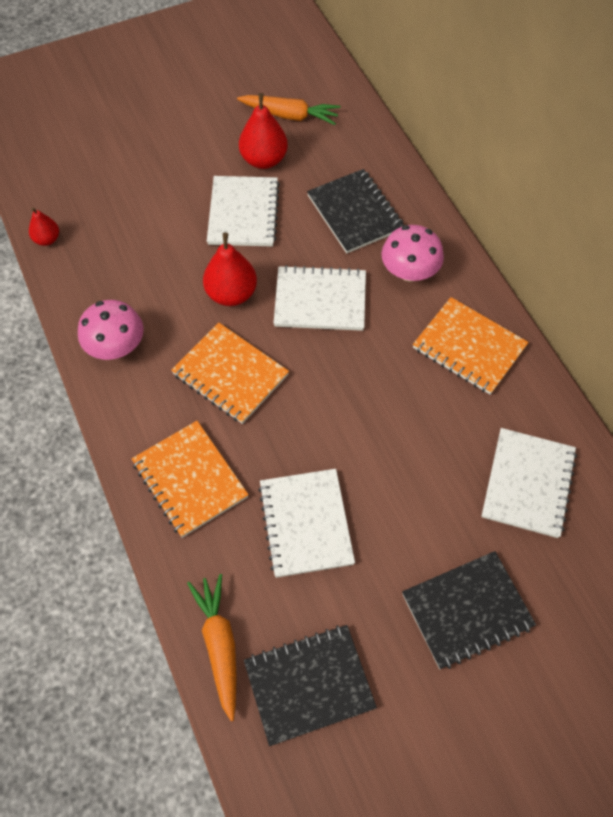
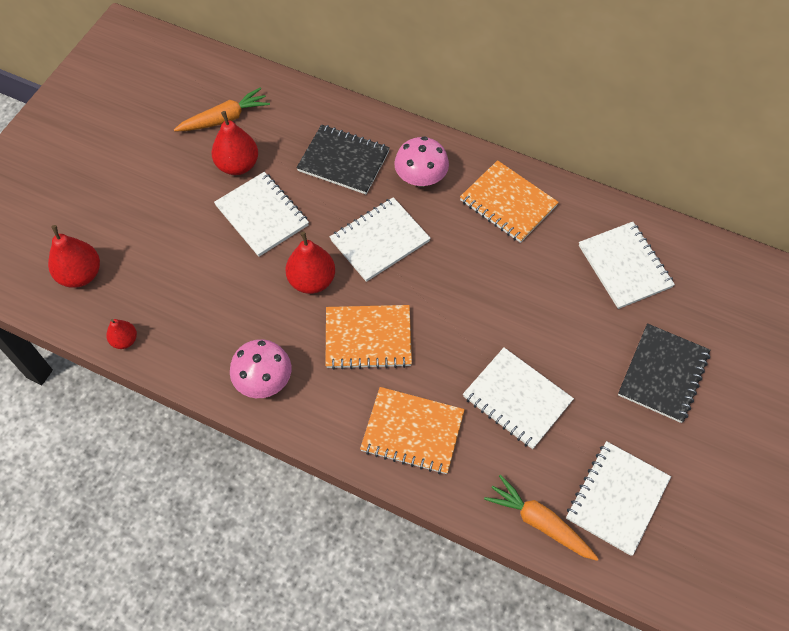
camera: 40 degrees left, 0 degrees up
black notebook [244,625,377,746] -> white notebook [566,441,671,556]
orange notebook [413,297,529,395] -> orange notebook turned 45 degrees clockwise [460,160,559,243]
none -> red pear [48,225,100,288]

